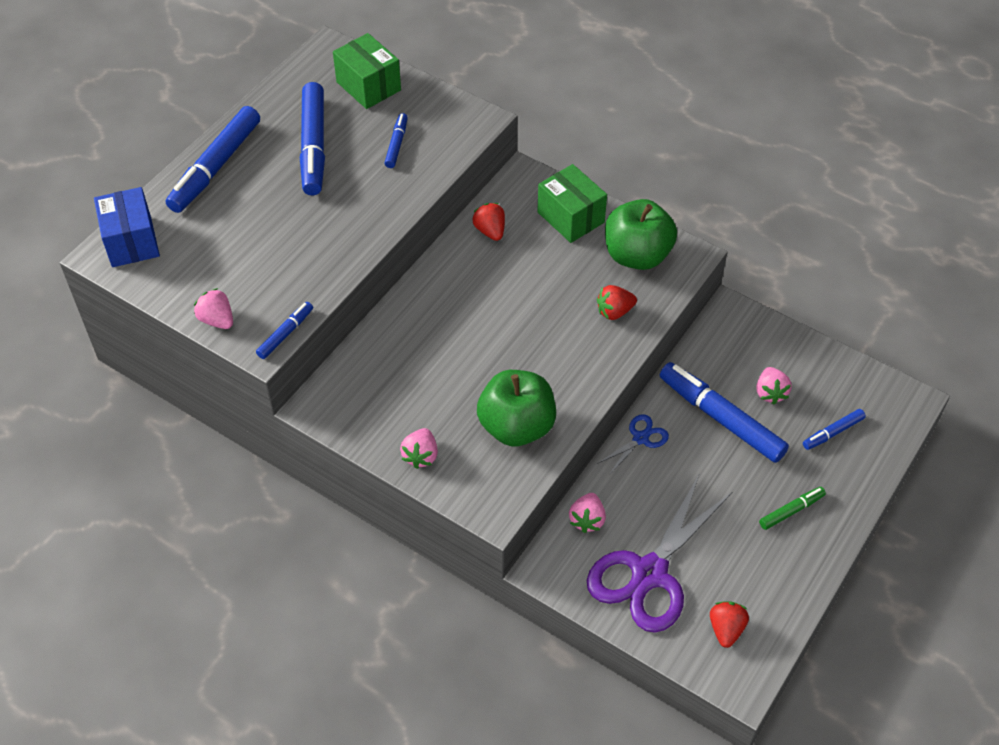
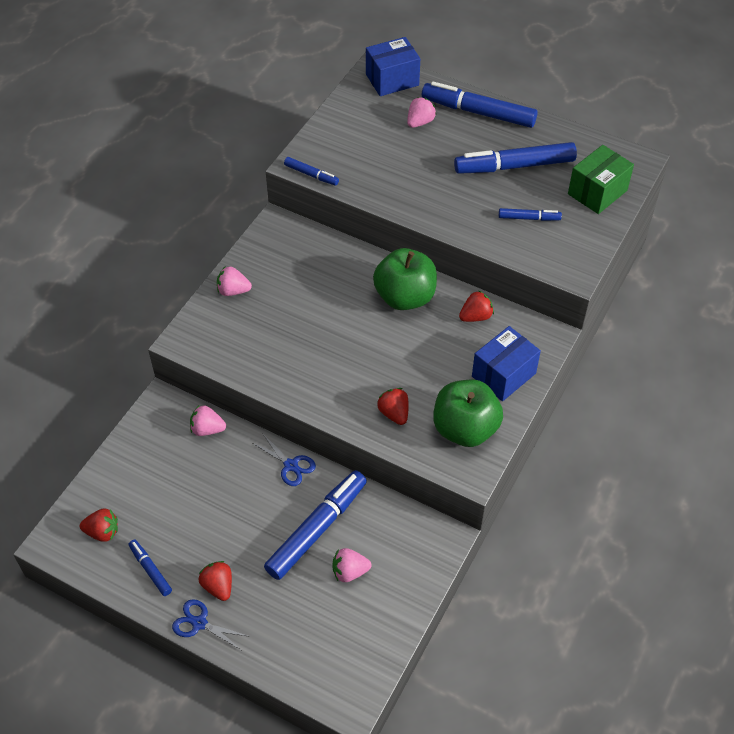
camera: 85 degrees right, 0 degrees up
pink strawberry [194,288,233,329] -> pink strawberry moved to [407,97,436,128]
green apple [477,370,556,446] -> green apple moved to [373,248,437,310]
green box [537,164,607,243] -> blue box [472,326,541,401]
purple scissors [587,475,732,633] -> none
green marker [759,487,826,530] -> red strawberry [198,561,232,601]
blue marker [803,409,866,450] -> blue marker moved to [129,539,172,596]
none -> blue scissors [172,599,250,650]

